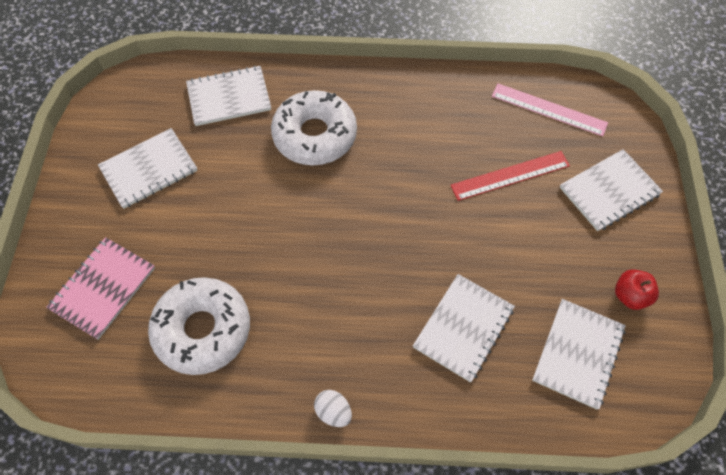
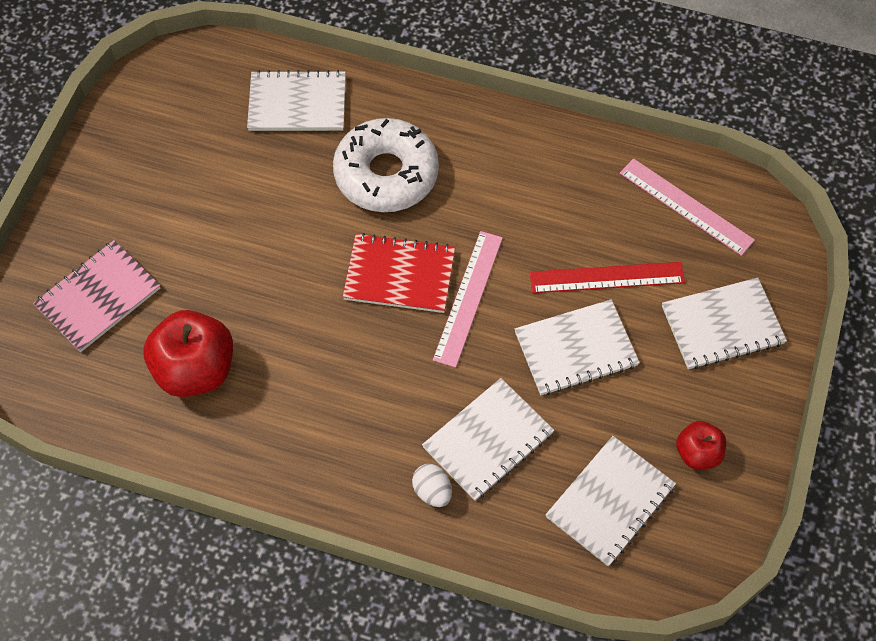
camera: 15 degrees right, 0 degrees up
white notebook [98,128,198,209] -> white notebook moved to [515,299,640,395]
white donut [148,277,250,375] -> red apple [144,310,233,397]
white egg [314,390,352,427] -> white egg moved to [412,464,452,507]
none -> red notebook [343,233,455,313]
none -> pink ruler [433,231,503,368]

